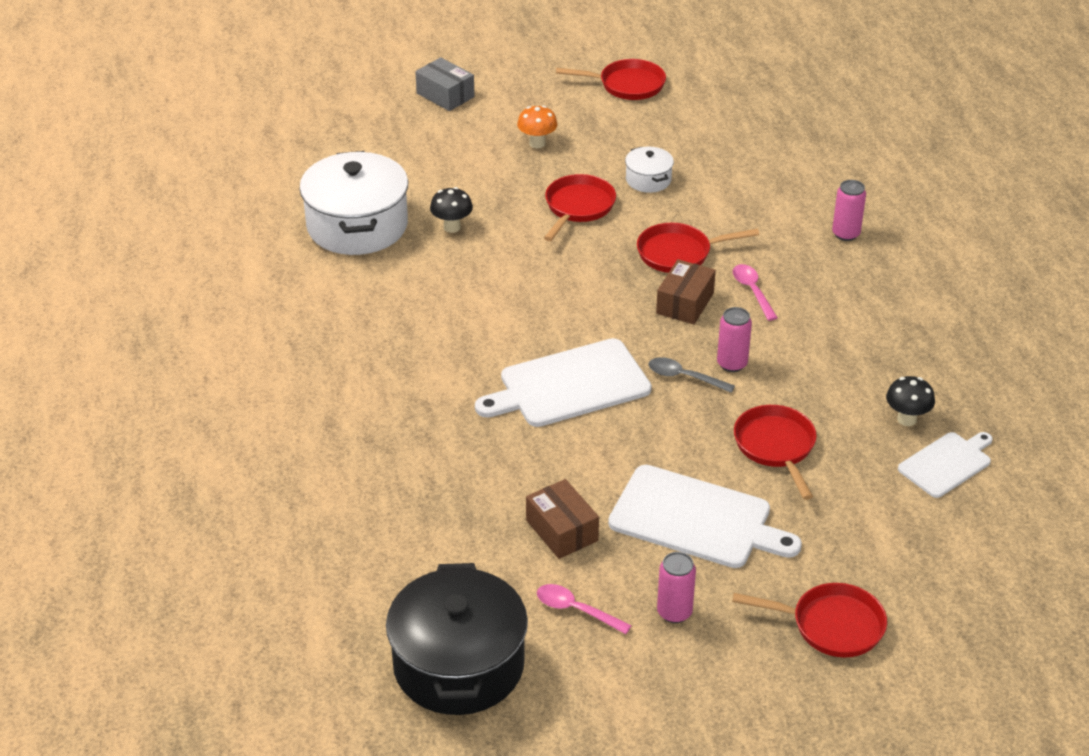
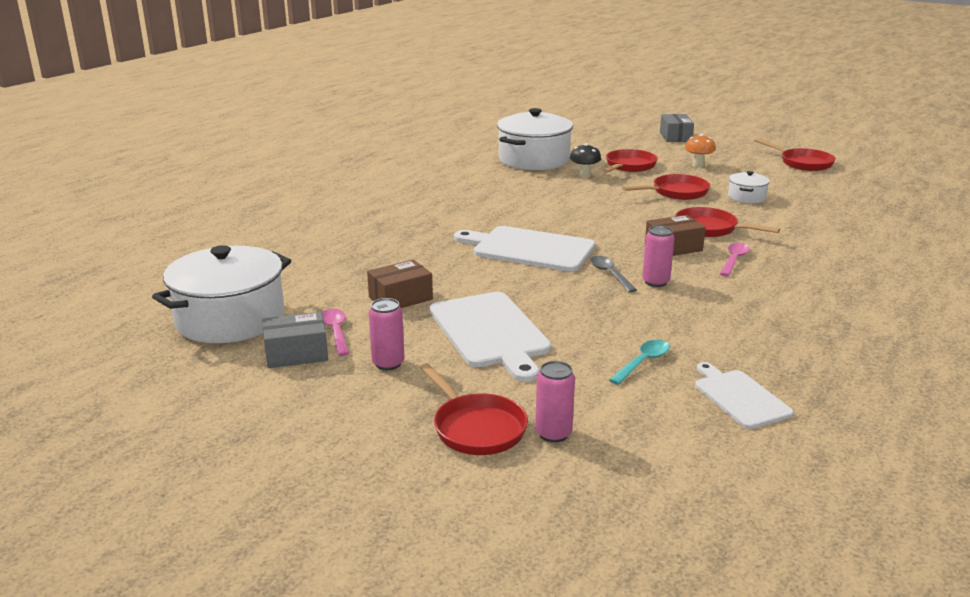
camera: 45 degrees right, 15 degrees down
black pot [386,563,528,715] -> white pot [152,245,291,343]
brown box [526,479,599,559] -> brown box turned 45 degrees clockwise [367,260,433,308]
red pan [734,405,817,500] -> red pan moved to [603,149,658,173]
pink can [832,180,866,241] -> pink can moved to [535,361,575,443]
black mushroom [886,376,935,426] -> none
white cutting board [898,432,993,498] -> white cutting board turned 120 degrees counterclockwise [695,362,794,429]
none -> grey box [262,312,328,368]
none -> turquoise spoon [609,340,670,385]

